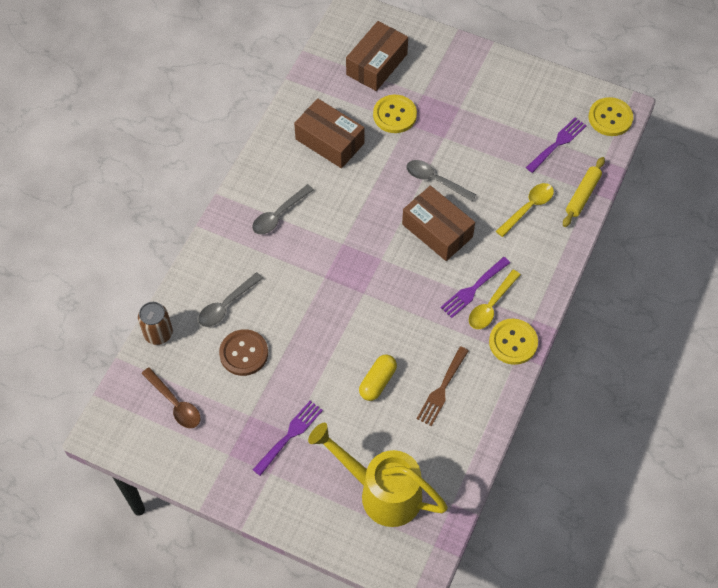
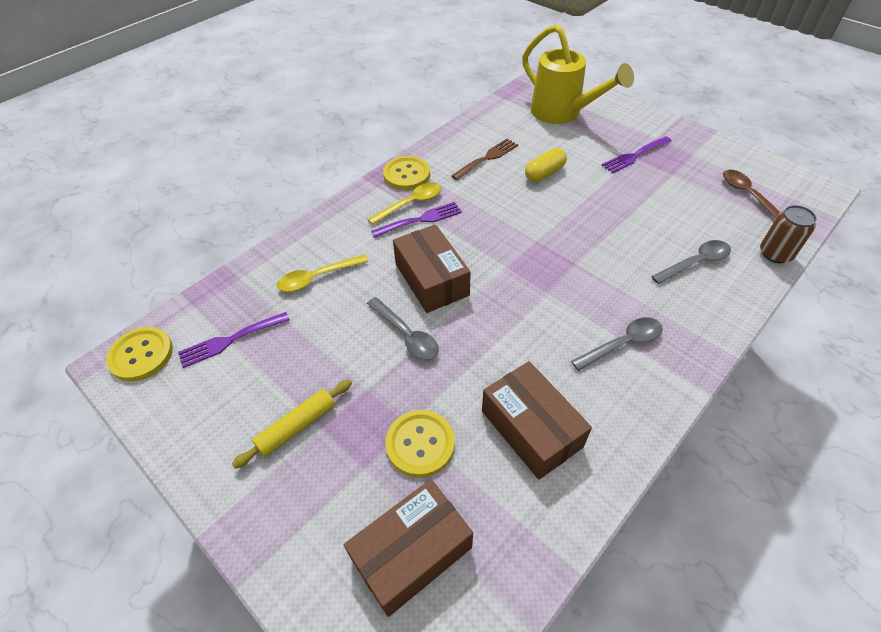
camera: 160 degrees left, 10 degrees down
brown button [219,329,268,376] -> none
yellow rolling pin [563,157,605,227] -> yellow rolling pin moved to [232,379,352,469]

